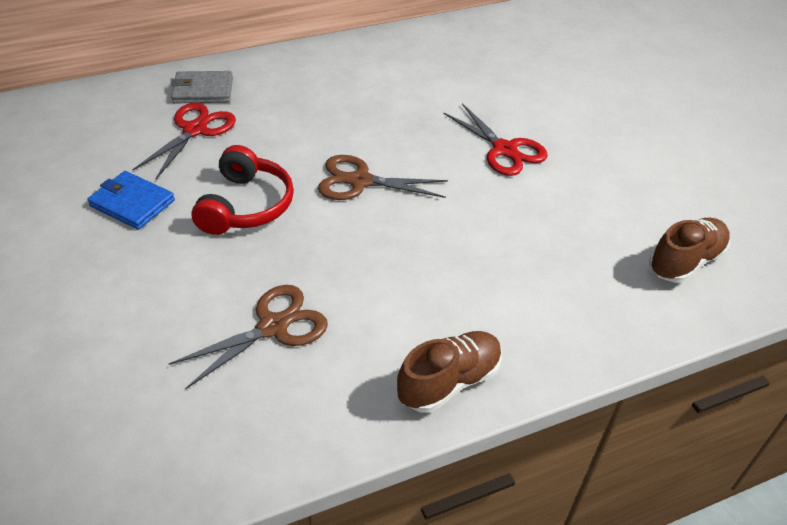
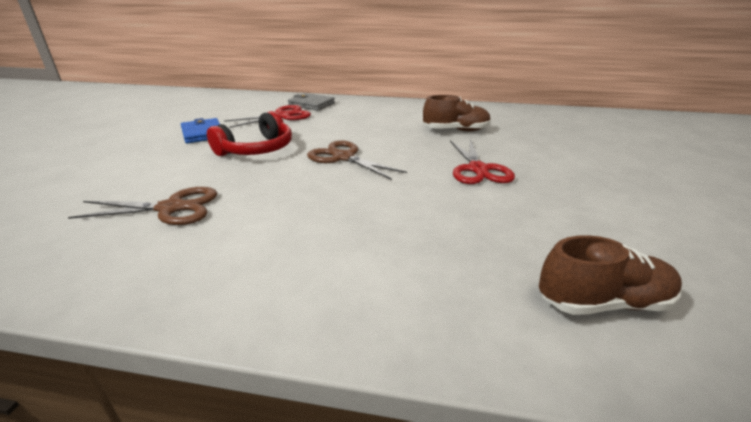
camera: 35 degrees right, 15 degrees down
brown shoe [397,331,502,413] -> brown shoe moved to [423,95,491,132]

